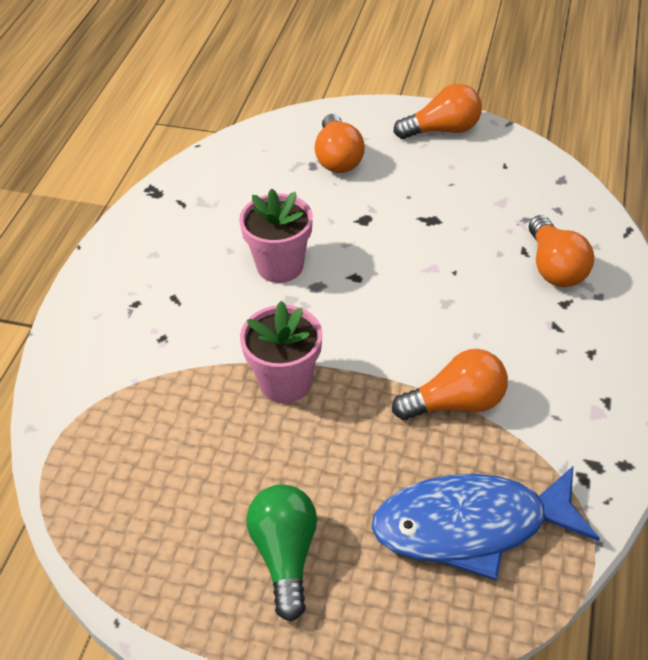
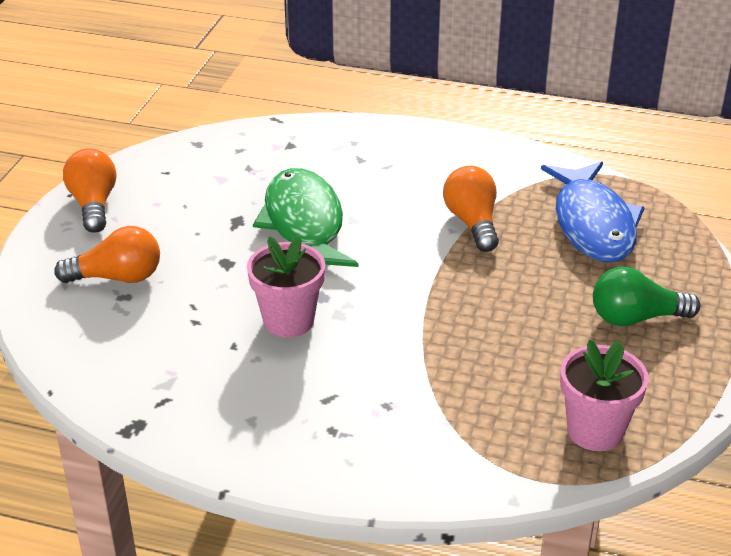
camera: 90 degrees left, 10 degrees down
pink flower pot [240,301,322,403] -> pink flower pot moved to [560,340,649,451]
orange light bulb [529,215,594,287] -> none
none -> green fish [253,168,359,267]

